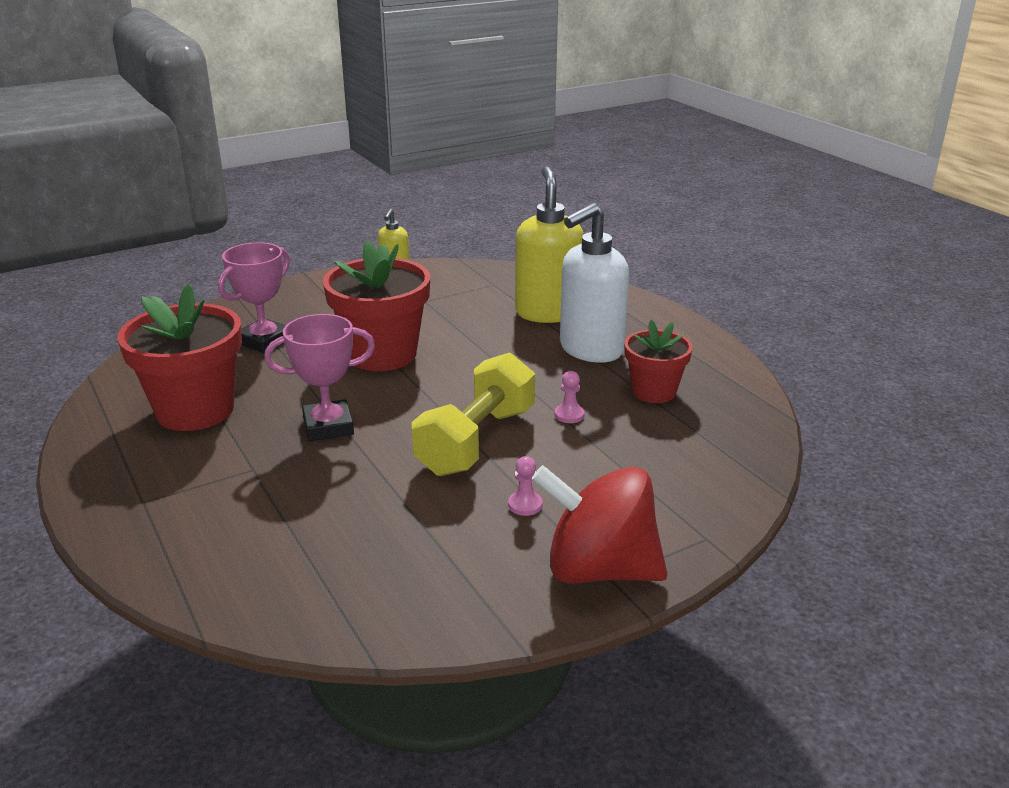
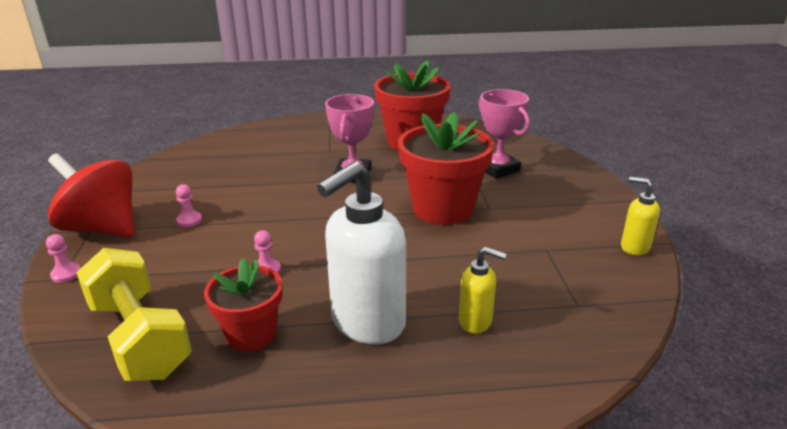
camera: 115 degrees right, 0 degrees up
yellow dumbbell [412,352,535,476] -> yellow dumbbell moved to [76,248,192,381]
yellow soap dispenser [515,166,583,323] -> yellow soap dispenser [459,247,507,334], size x0.50
red spinning top [532,465,667,584] -> red spinning top turned 105 degrees counterclockwise [48,153,134,237]
white soap dispenser [560,203,629,363] -> white soap dispenser turned 120 degrees counterclockwise [317,161,406,344]
none -> pink pawn [46,234,81,283]

